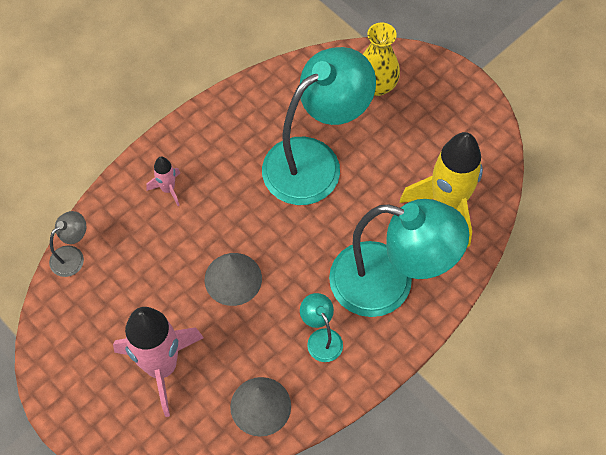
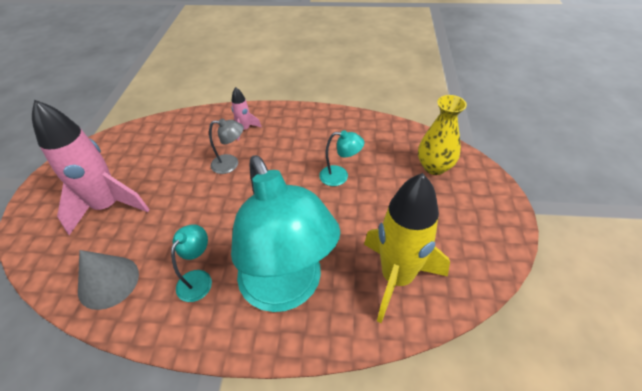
camera: 50 degrees right, 15 degrees down
grey lamp [49,211,86,277] -> grey lamp moved to [209,118,244,174]
grey cone [205,253,262,306] -> none
turquoise lamp [262,47,376,205] -> turquoise lamp [319,130,364,186], size x0.42

